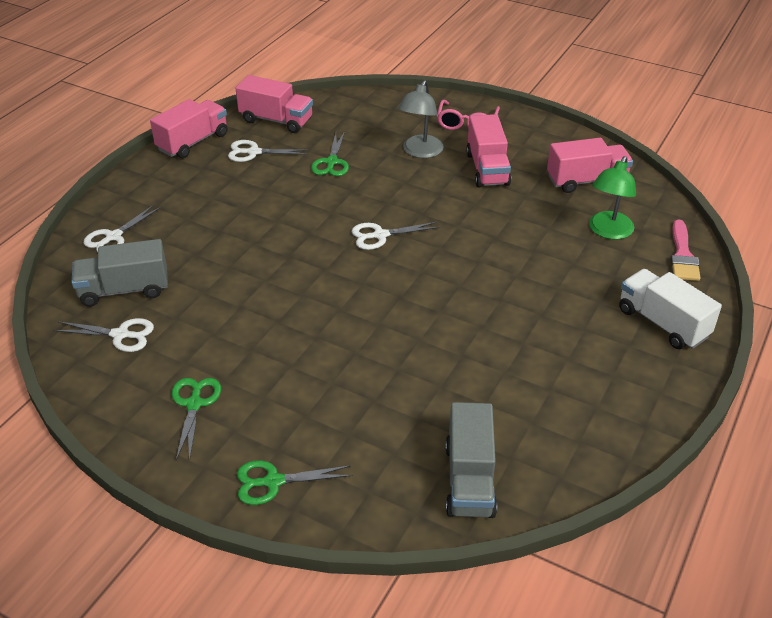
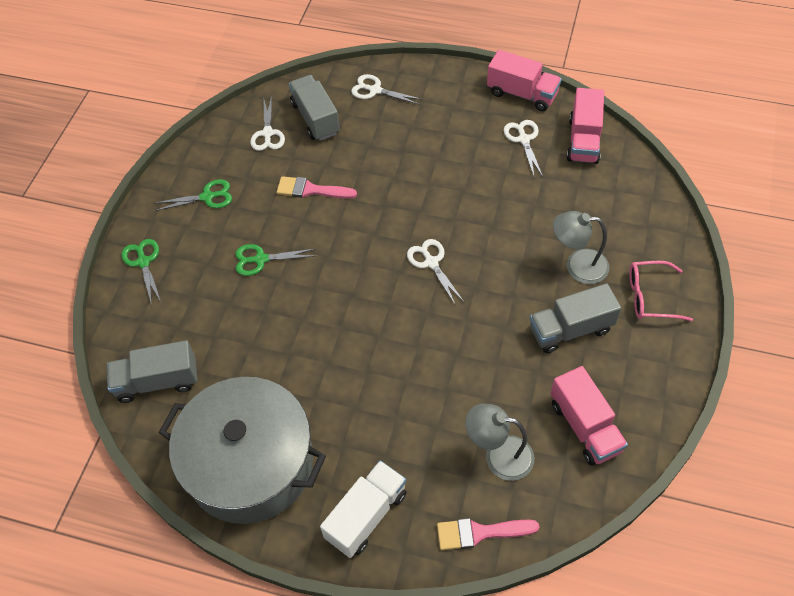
camera: 80 degrees right, 15 degrees up
green scissors [311,131,349,176] -> green scissors moved to [235,244,315,276]
pink truck [466,114,511,187] -> grey truck [530,283,621,353]
green lamp [589,156,636,240] -> grey lamp [465,404,534,481]
none -> grey pot [159,377,326,524]
none -> pink brush [277,176,357,199]

